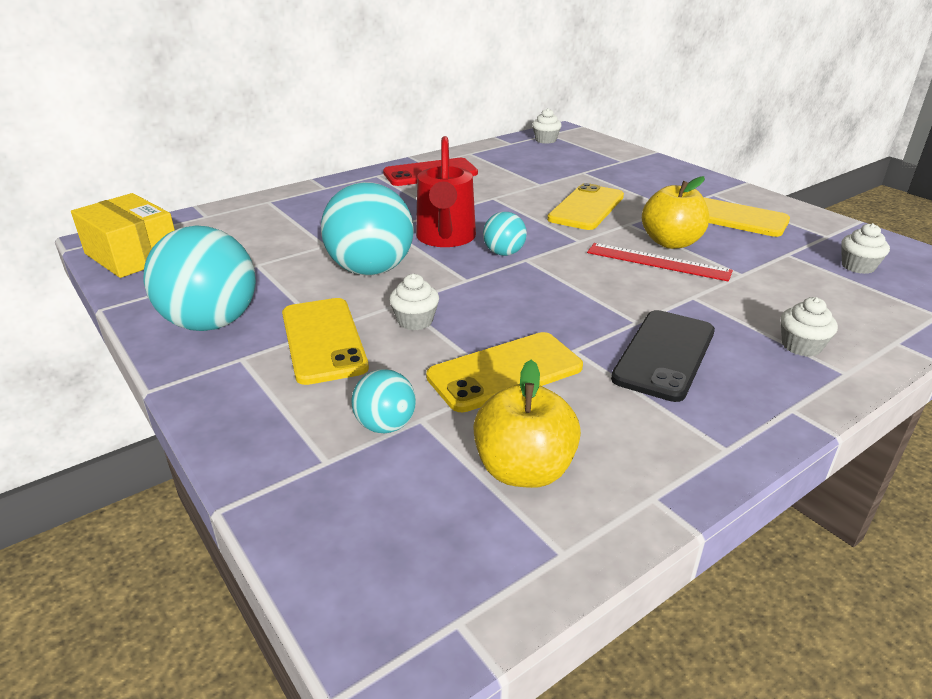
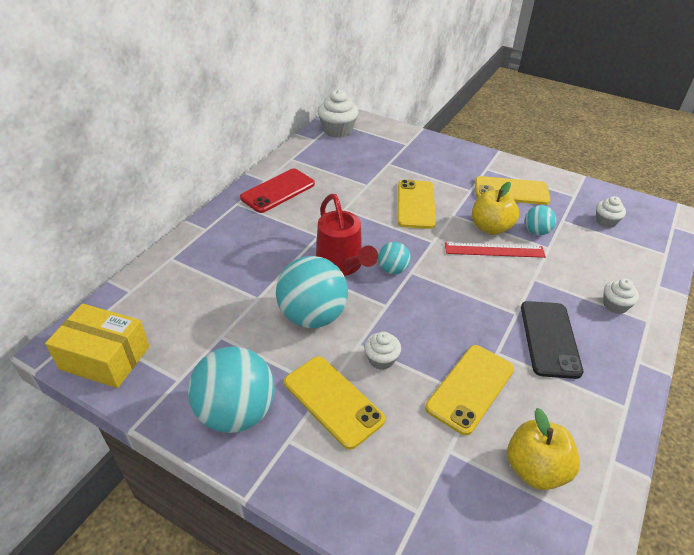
camera: 25 degrees left, 10 degrees up
turquoise ball [352,369,416,433] -> turquoise ball moved to [525,205,556,235]
white cupcake [532,108,562,144] -> white cupcake [318,89,359,138], size x1.73

